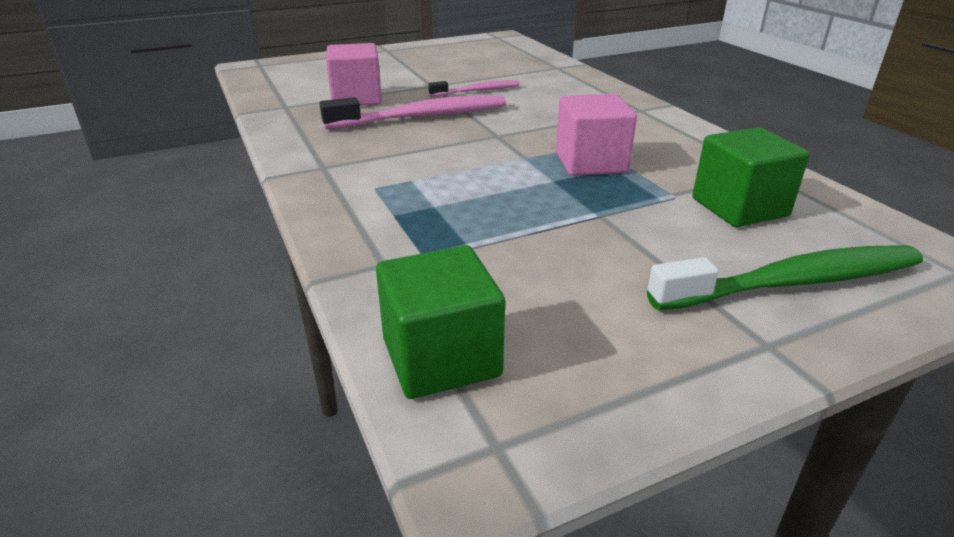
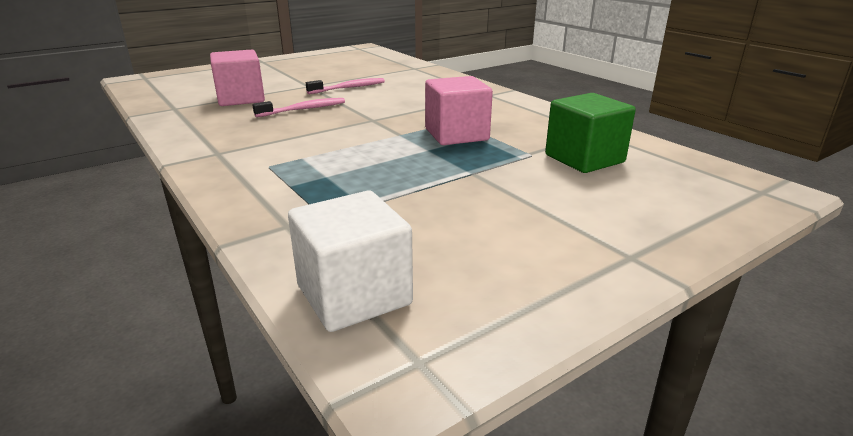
camera: 10 degrees left, 5 degrees down
pink toothbrush [320,95,506,129] -> pink toothbrush [253,98,345,117], size x0.56
green cube [376,245,505,399] -> white cube [288,191,413,332]
green toothbrush [647,245,923,310] -> none

